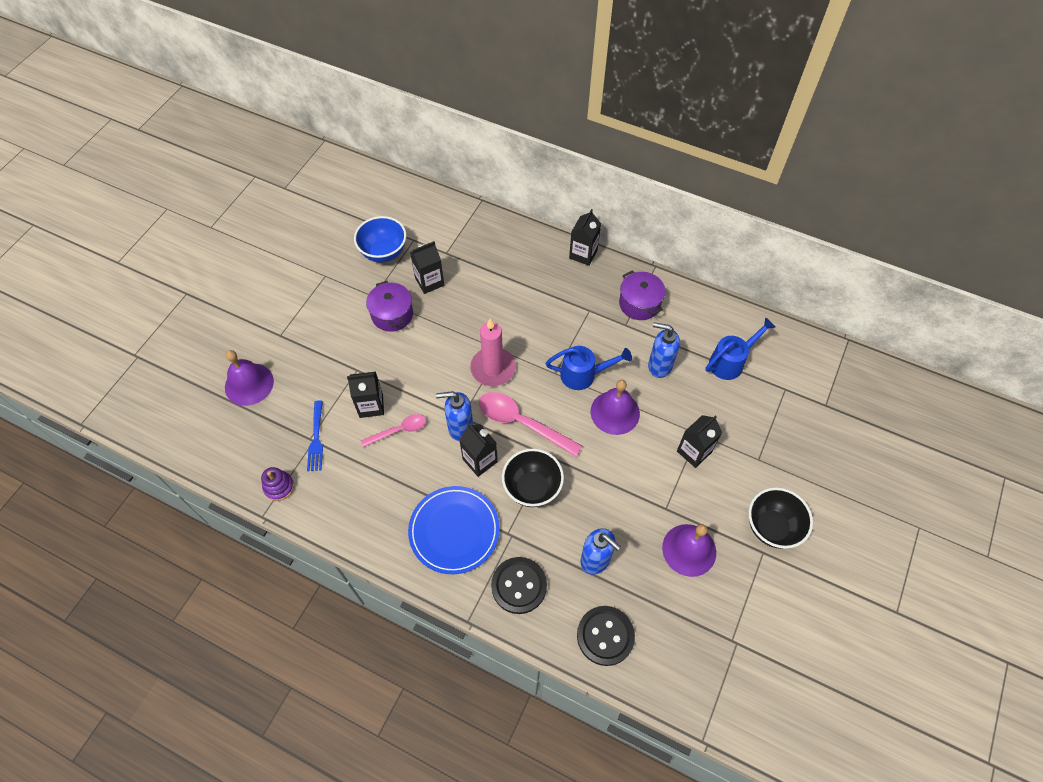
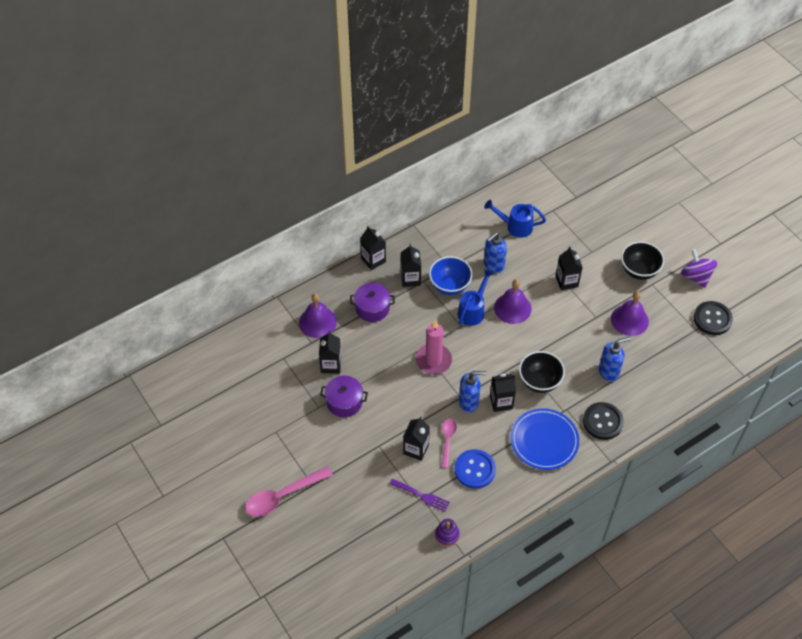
camera: 60 degrees left, 5 degrees down
purple bell [225,350,274,406] -> purple bell moved to [299,294,337,338]
blue fork [307,401,323,471] -> purple fork [390,479,450,512]
blue bowl [354,216,406,263] -> blue bowl moved to [429,256,473,295]
blue soap dispenser [436,391,473,441] -> blue soap dispenser turned 120 degrees counterclockwise [459,371,486,412]
pink spoon [479,392,582,457] -> pink spoon moved to [245,466,333,517]
black button [577,606,635,666] -> black button moved to [694,301,733,335]
purple pot [619,270,666,320] -> purple pot moved to [350,283,395,322]
blue watering can [705,317,776,380] -> blue watering can turned 75 degrees counterclockwise [484,200,546,238]
none -> black carton [401,244,421,287]
none -> blue button [455,449,496,489]
none -> purple spinning top [681,249,717,288]

